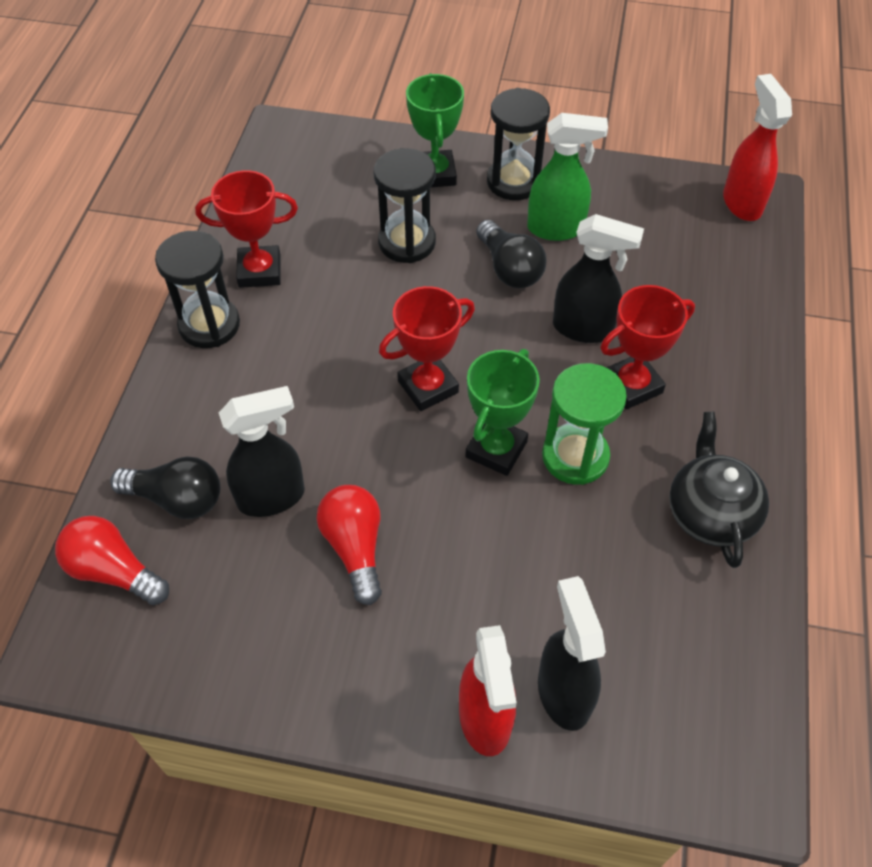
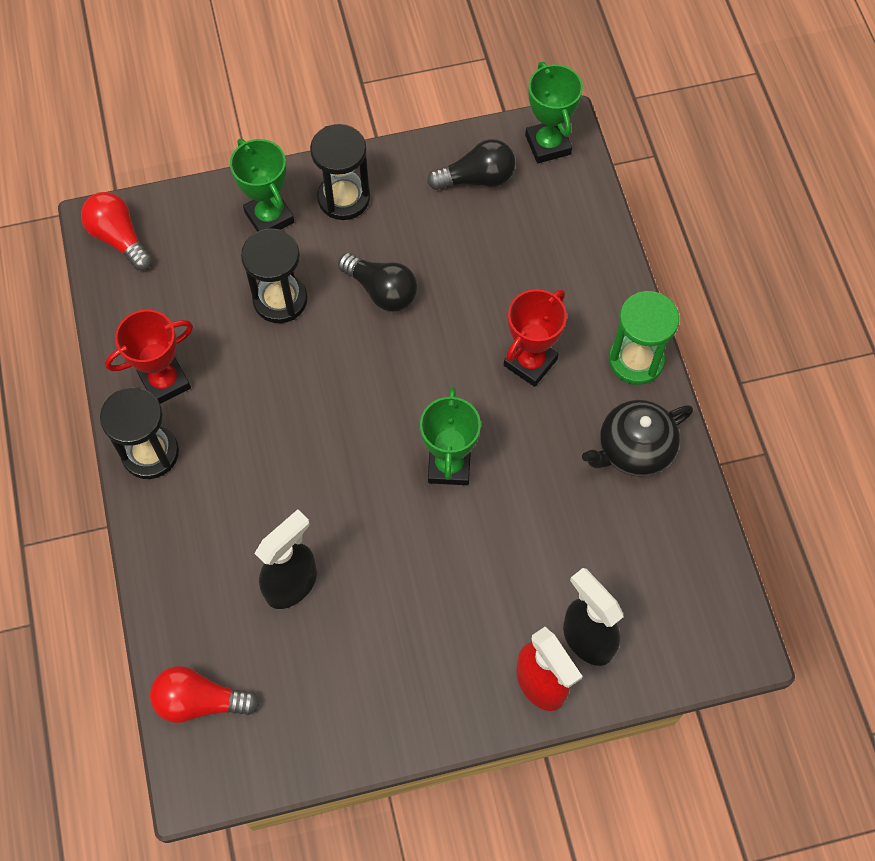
camera: 25 degrees left, 10 degrees up
black light bulb [110,457,220,519] -> black light bulb moved to [427,139,516,190]
red light bulb [317,485,382,605] -> red light bulb moved to [81,192,152,270]
red trophy [379,286,475,411] -> none
green spray bottle [527,113,608,241] -> none
green hourglass [542,363,627,485] -> green hourglass moved to [609,291,679,385]
black spray bottle [553,214,644,343] -> none
black teapot [669,412,769,568] -> black teapot turned 90 degrees counterclockwise [582,400,693,477]
red spray bottle [723,74,792,221] -> green trophy [525,62,583,163]

